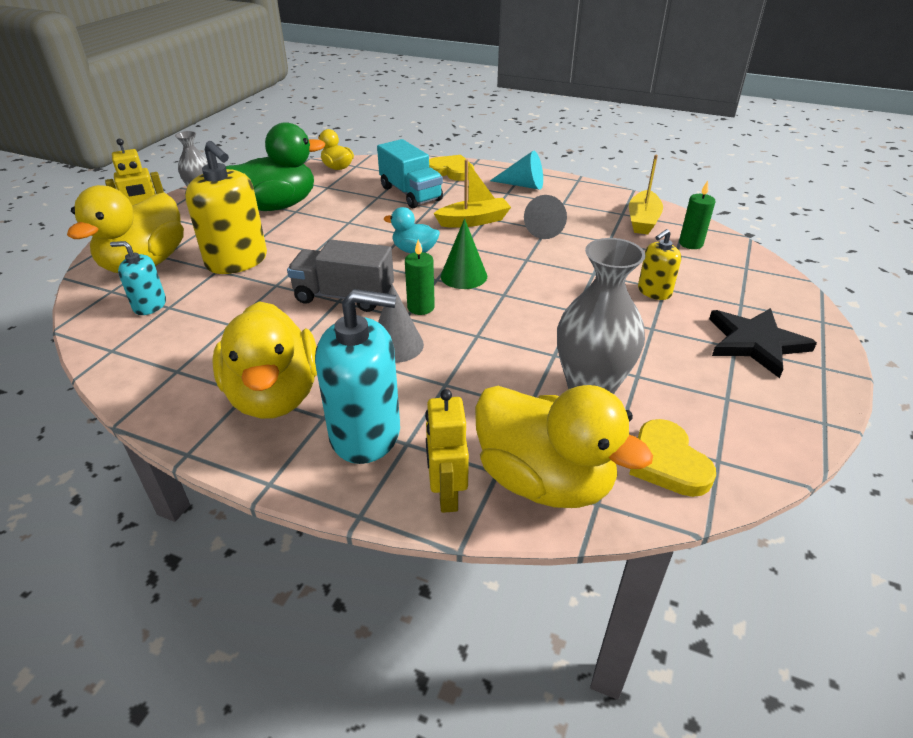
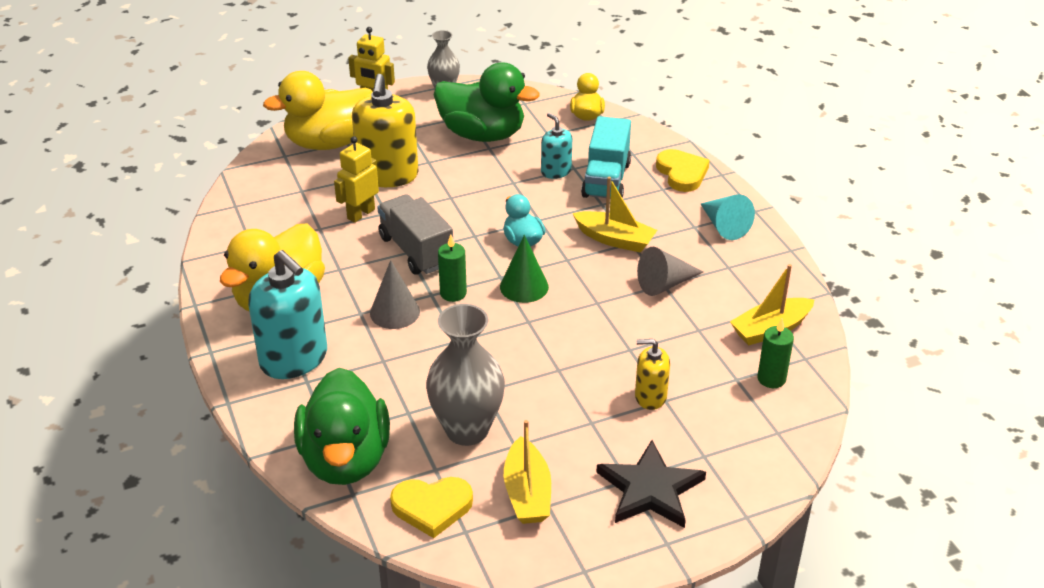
camera: 45 degrees right, 0 degrees up
turquoise soap dispenser [110,241,166,315] -> turquoise soap dispenser moved to [541,113,572,179]
yellow robot [425,389,469,513] -> yellow robot moved to [334,136,379,223]
yellow duck [475,385,653,508] -> green duck [294,368,390,485]
yellow heart [629,419,716,497] -> yellow heart turned 120 degrees counterclockwise [390,477,473,538]
none -> yellow boat [504,420,551,524]

